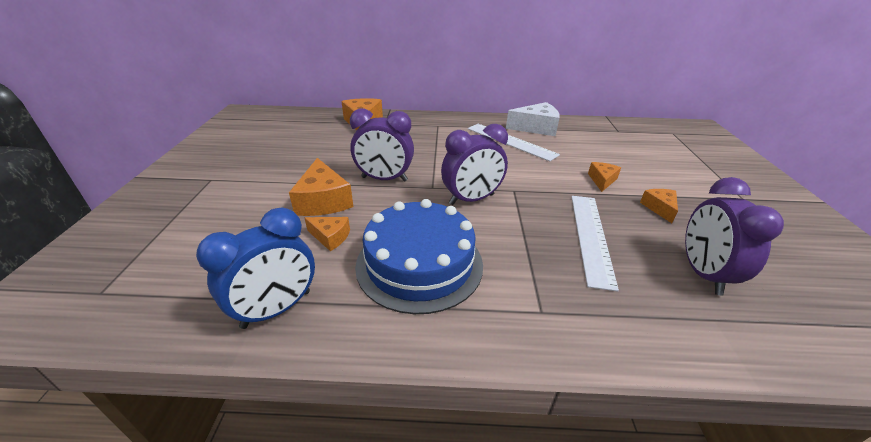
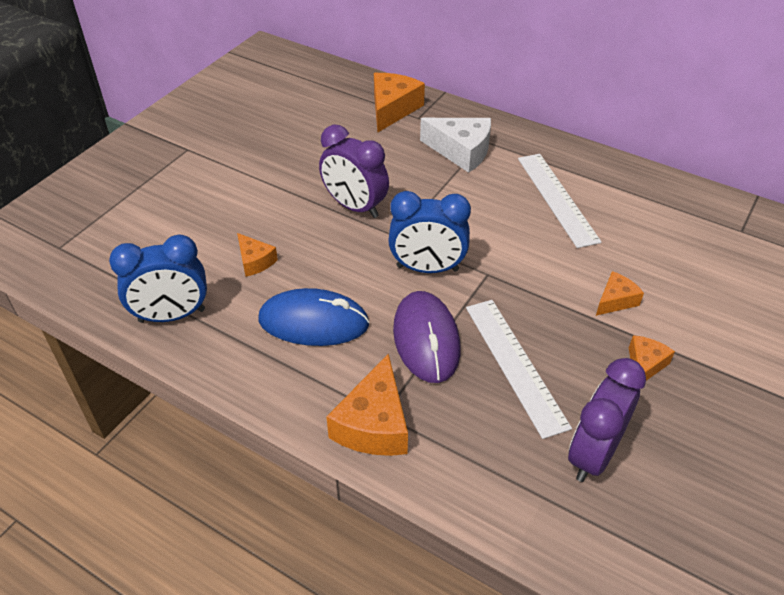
camera: 30 degrees right, 10 degrees up
orange cheese [289,158,354,216] -> orange cheese moved to [326,354,408,456]
blue cake [355,199,483,314] -> blue mouse [259,288,370,346]
purple clock [441,124,508,205] -> blue clock [388,191,471,273]
white cheese [506,102,560,136] -> white cheese moved to [420,118,491,173]
white ruler [572,196,619,292] -> white ruler turned 60 degrees counterclockwise [466,300,572,439]
none -> purple mouse [393,291,460,383]

